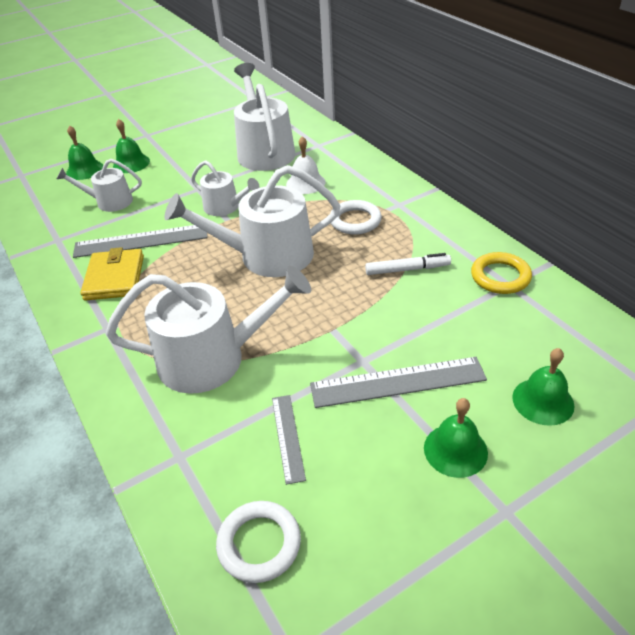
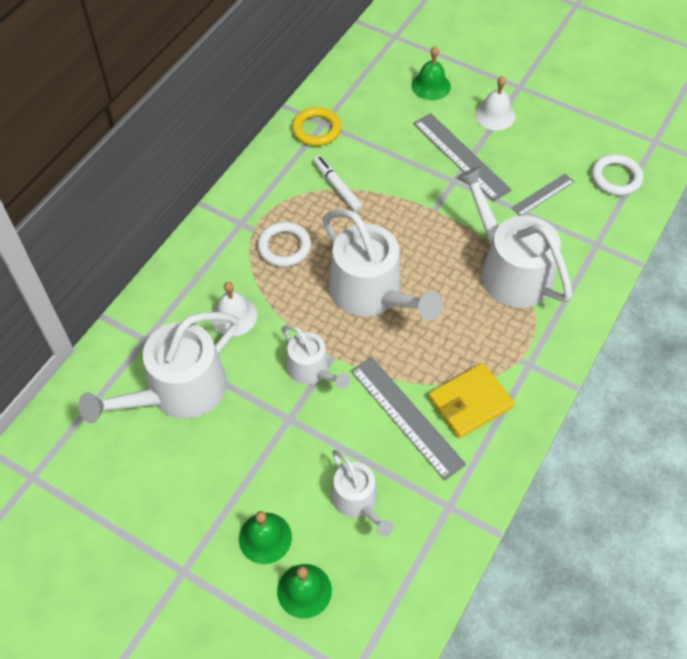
camera: 120 degrees left, 15 degrees up
white watering can [191,160,260,216] -> white watering can turned 135 degrees clockwise [281,325,350,389]
green bell [424,398,488,478] -> white bell [475,76,515,130]

